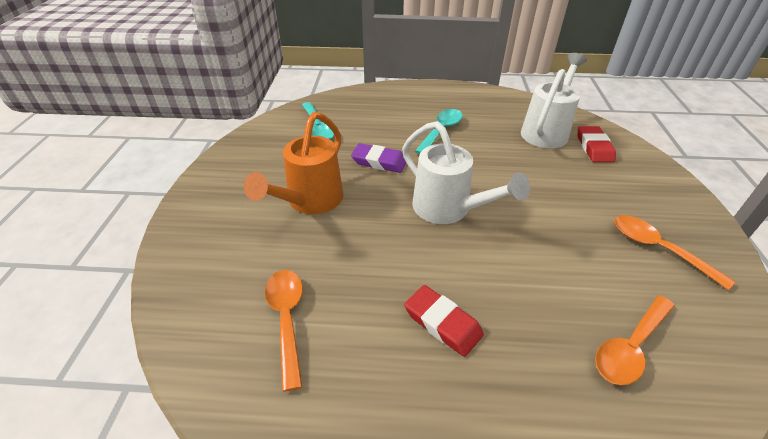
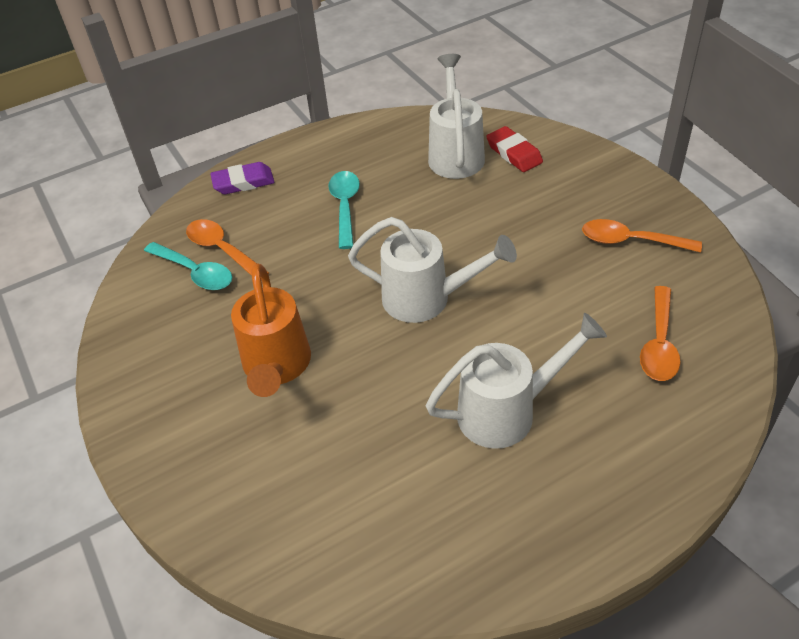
camera: 30 degrees left, 5 degrees up
orange spoon [265,270,303,392] -> orange spoon moved to [186,219,269,276]
purple eraser [351,143,406,173] -> purple eraser moved to [210,162,274,194]
red eraser [404,285,484,357] -> white watering can [426,313,607,449]

